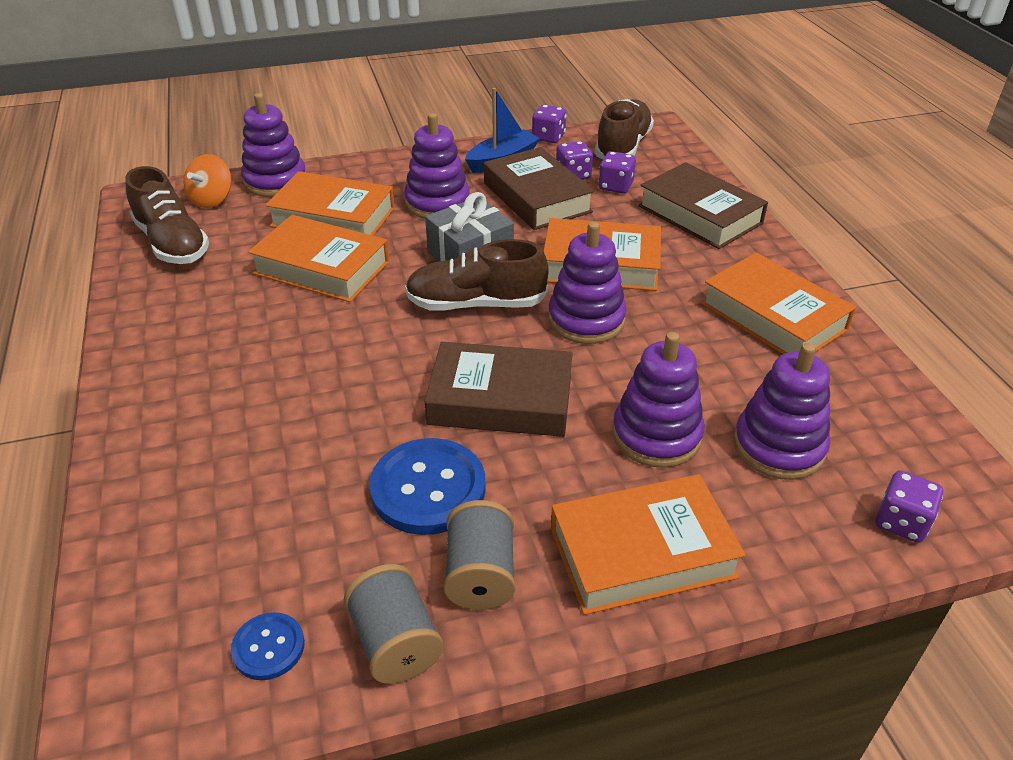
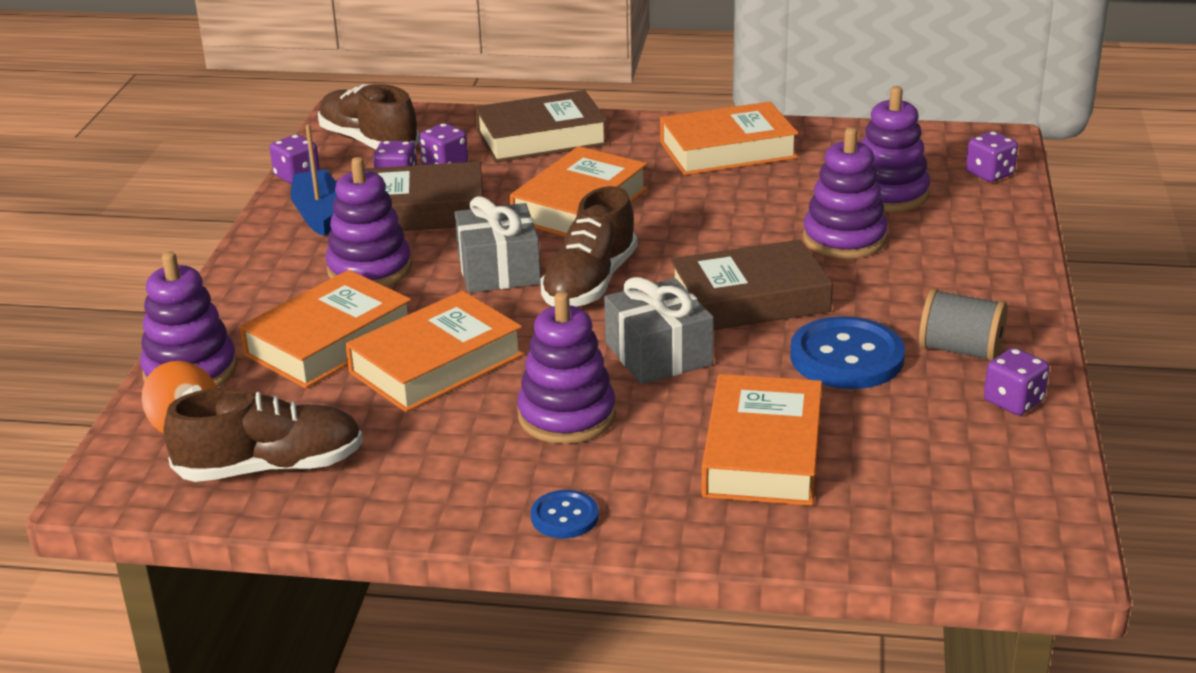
camera: 65 degrees left, 10 degrees down
blue button [231,612,305,680] -> blue button moved to [531,490,599,538]
grey spool [344,564,443,684] -> purple dice [984,348,1049,415]
brown book [424,342,573,437] -> brown book turned 45 degrees clockwise [670,240,833,330]
purple stacking toy [548,222,627,344] -> purple stacking toy moved to [517,292,616,444]
orange book [551,474,746,615] -> orange book moved to [702,374,822,506]
none -> grey gift [604,277,714,384]

